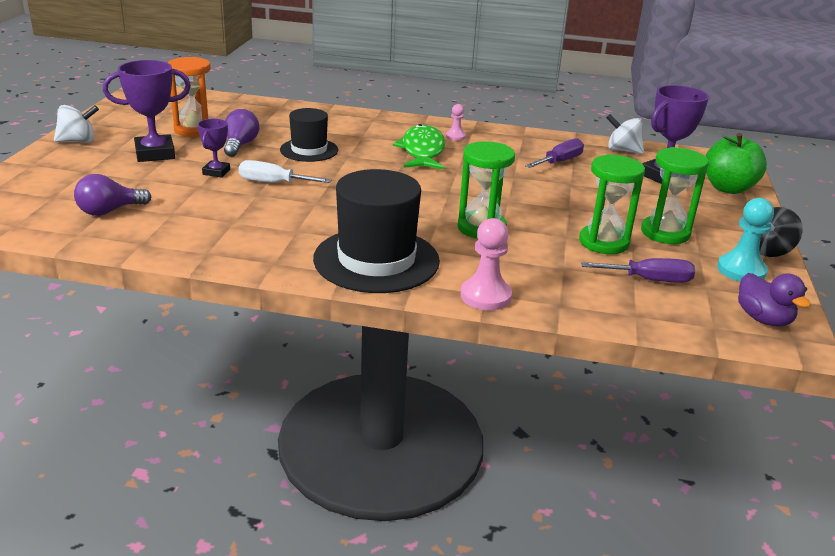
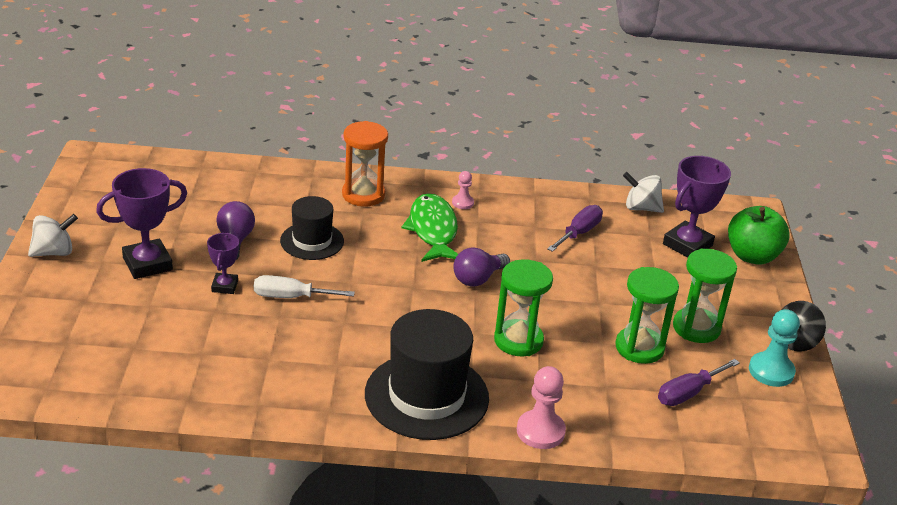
camera: 10 degrees left, 5 degrees up
purple light bulb [74,174,151,216] -> purple light bulb moved to [454,247,510,287]
orange hourglass [168,57,211,137] -> orange hourglass moved to [342,121,388,207]
purple screwdriver [581,258,695,283] -> purple screwdriver turned 150 degrees clockwise [658,359,740,406]
purple duck [738,273,811,327] -> none

